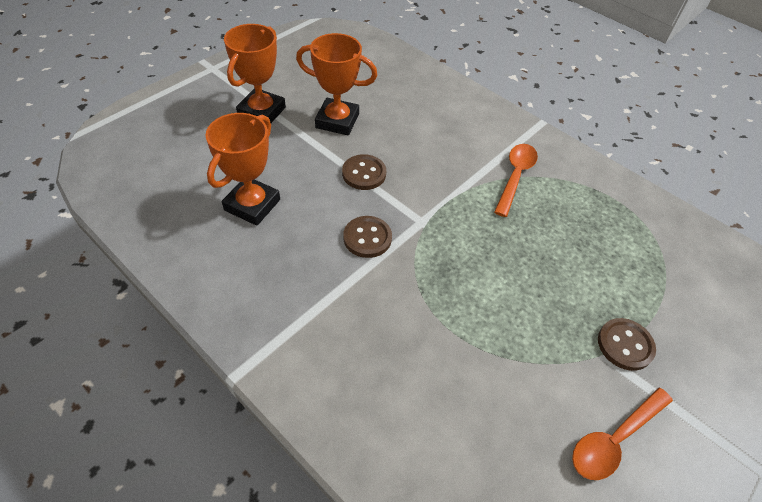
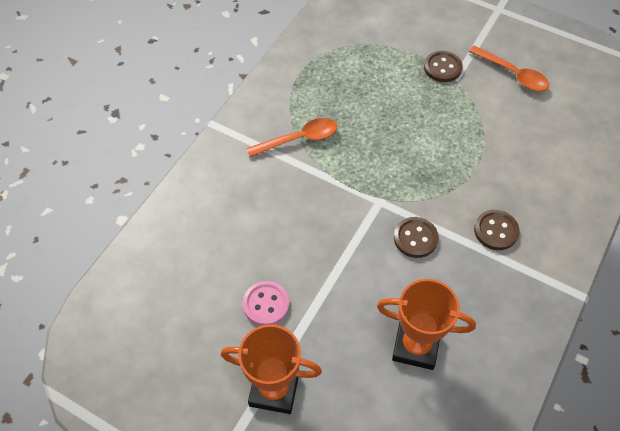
camera: 100 degrees left, 5 degrees up
orange trophy [296,33,377,135] -> pink button [243,281,289,326]
brown button [342,154,386,190] -> brown button moved to [474,210,520,250]
orange spoon [494,144,538,217] -> orange spoon turned 150 degrees clockwise [246,118,337,157]

